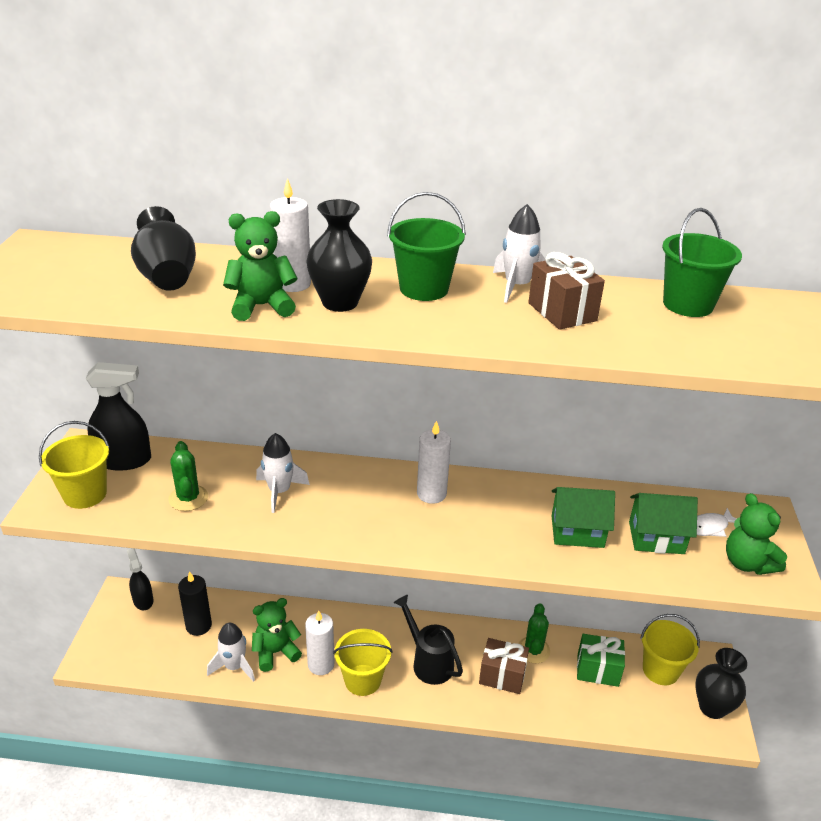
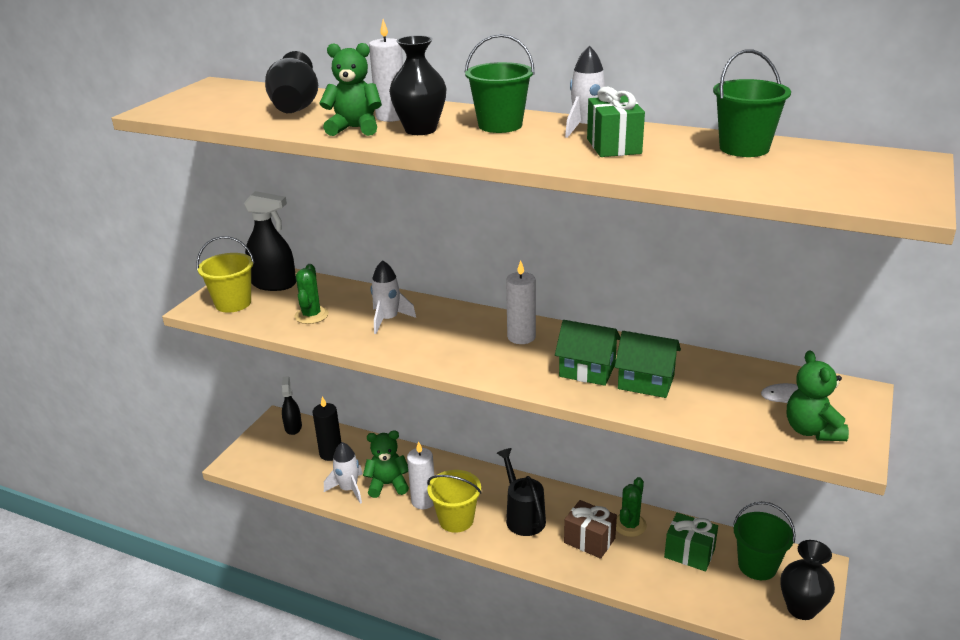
camera: 20 degrees right, 5 degrees down
brown gift [528,252,605,330] -> green gift [587,87,645,157]
green house [629,493,698,554] -> green house moved to [555,320,621,386]
yellow bucket [641,614,700,686] -> green bucket [733,502,796,580]

